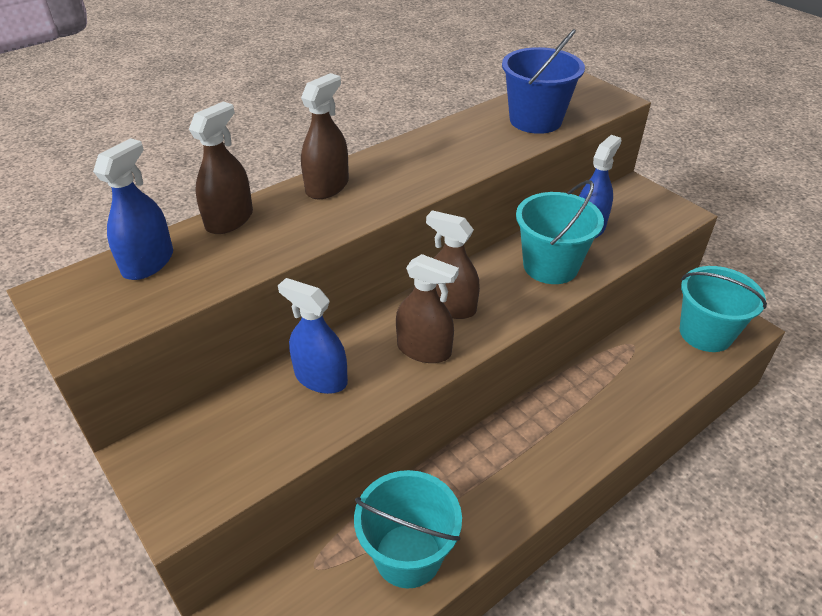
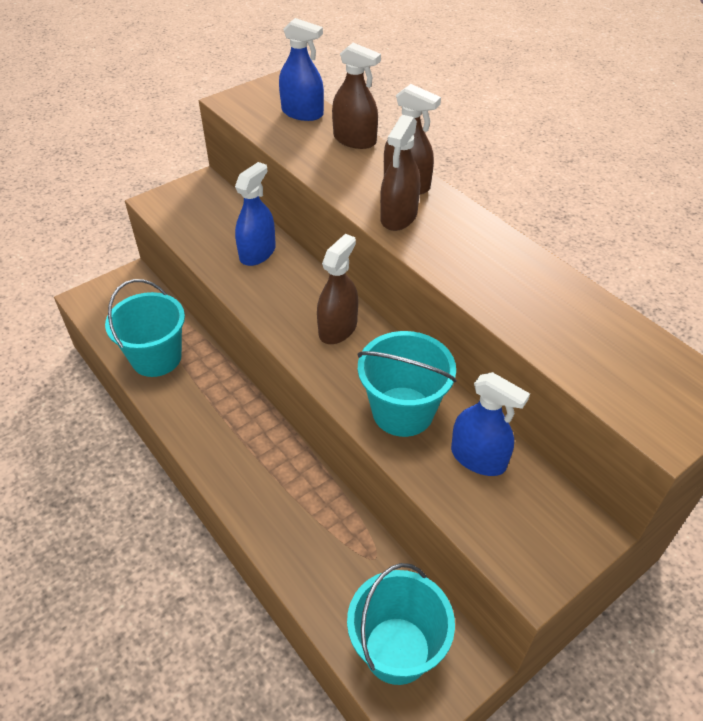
camera: 90 degrees right, 5 degrees up
brown spray bottle [396,254,459,363] -> brown spray bottle moved to [380,115,420,231]
blue bucket [502,29,585,134] -> none

